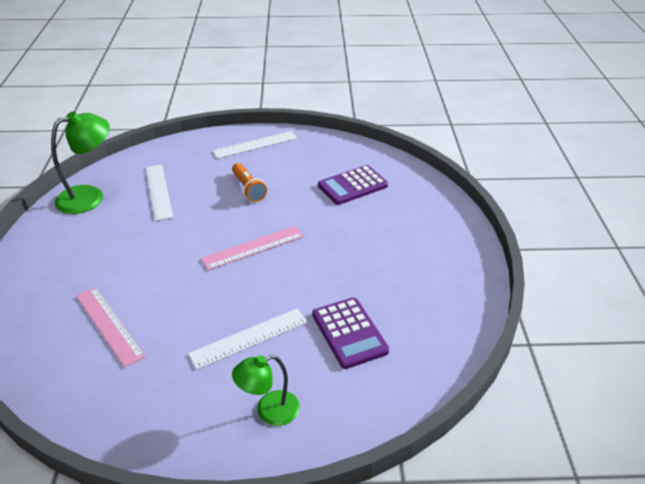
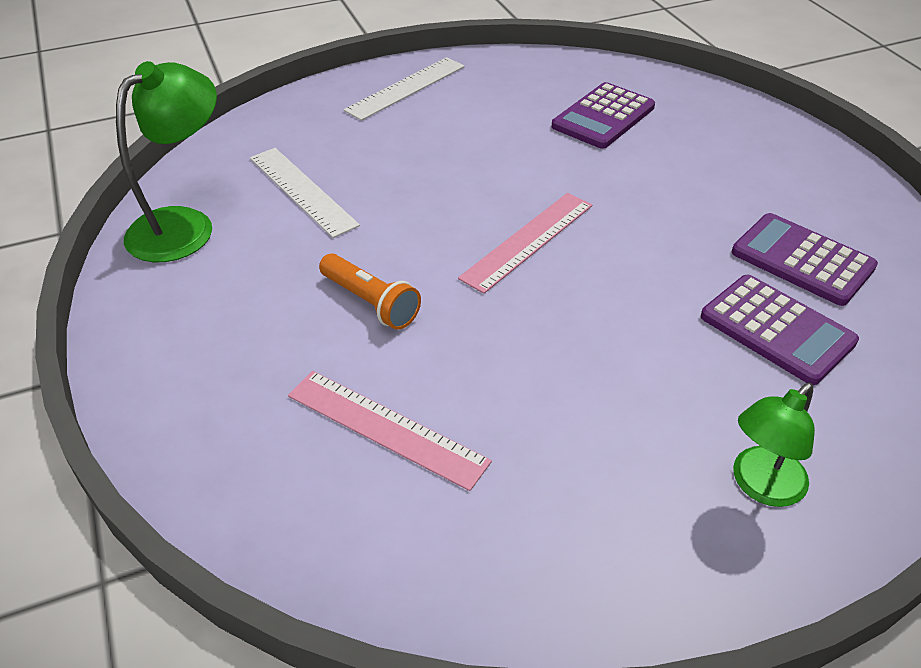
camera: 20 degrees left, 5 degrees up
white ruler [188,308,307,370] -> none
orange flashlight [232,163,267,202] -> orange flashlight moved to [319,253,421,330]
none -> purple calculator [732,213,878,306]

